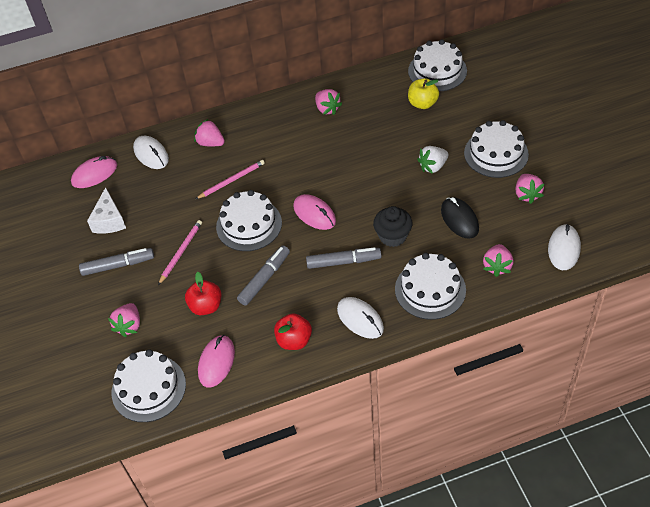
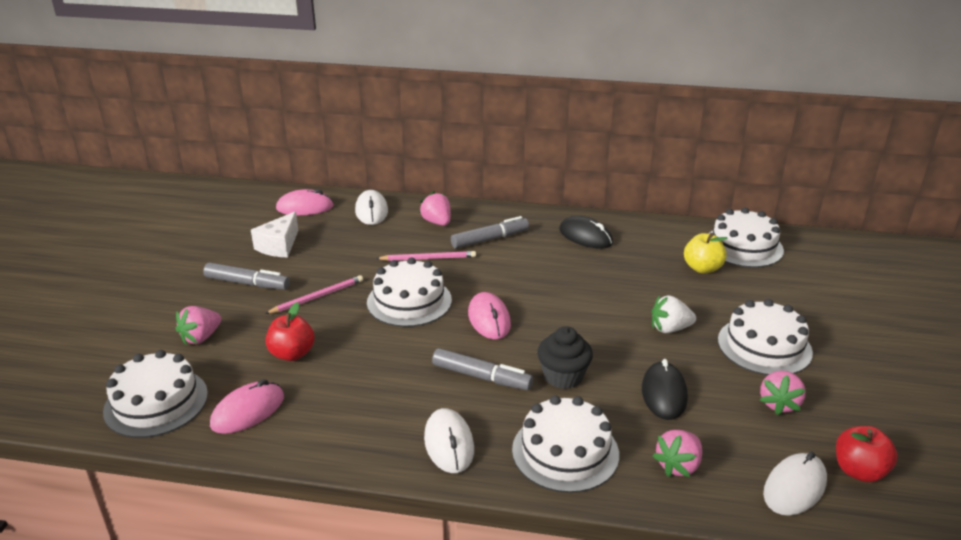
camera: 25 degrees right, 20 degrees down
grey marker [237,245,290,306] -> grey marker moved to [451,216,529,249]
red apple [274,313,312,350] -> red apple moved to [836,426,898,482]
pink strawberry [315,89,342,115] -> black mouse [559,216,613,249]

